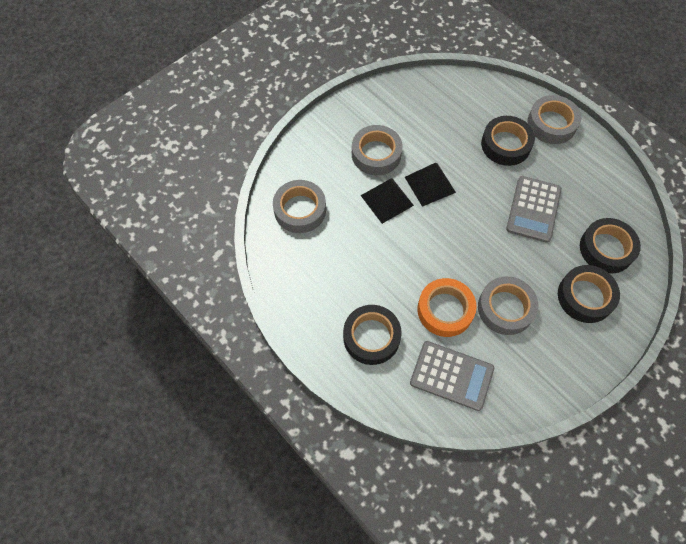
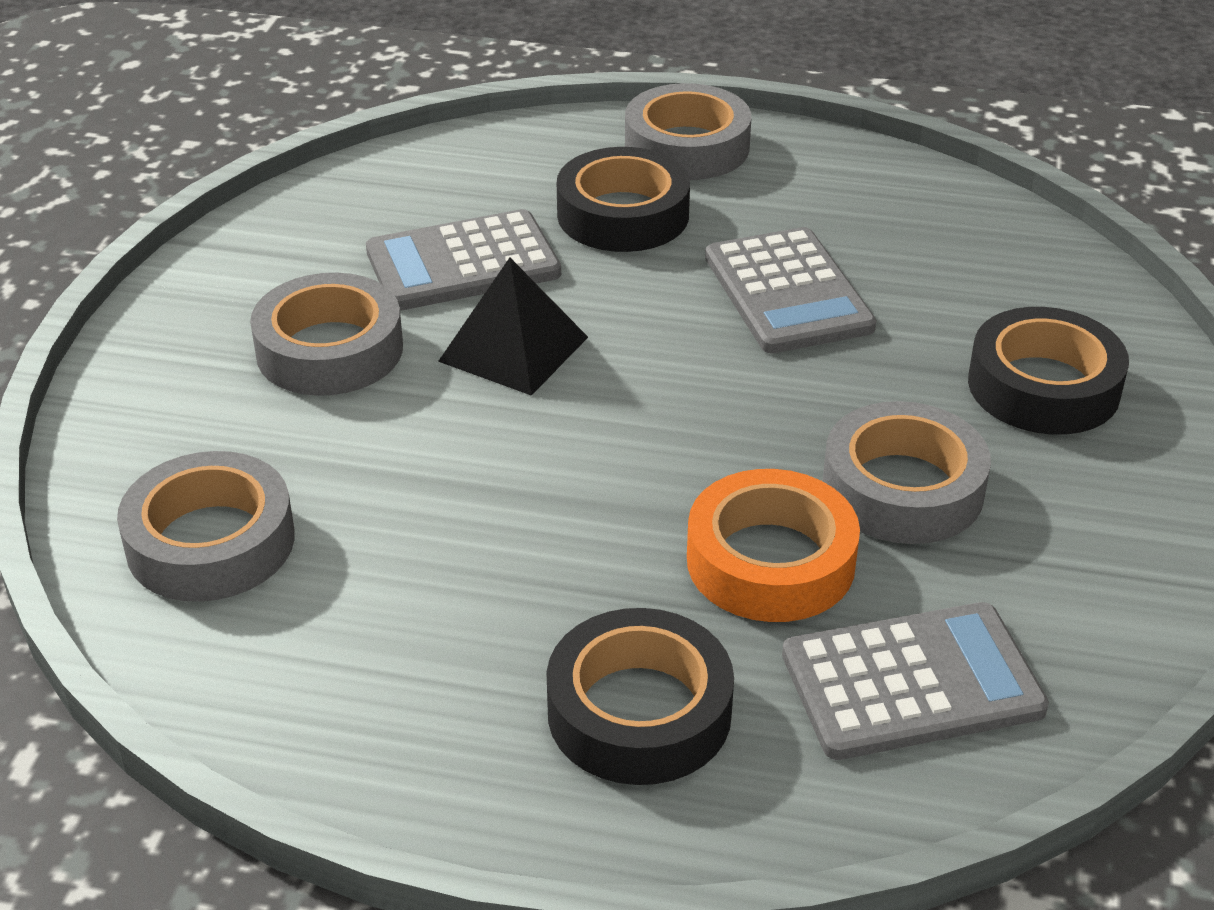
camera: 35 degrees left, 25 degrees down
black pyramid [360,178,414,224] -> none
black tape [580,218,641,273] -> none
none -> grey calculator [366,209,561,311]

